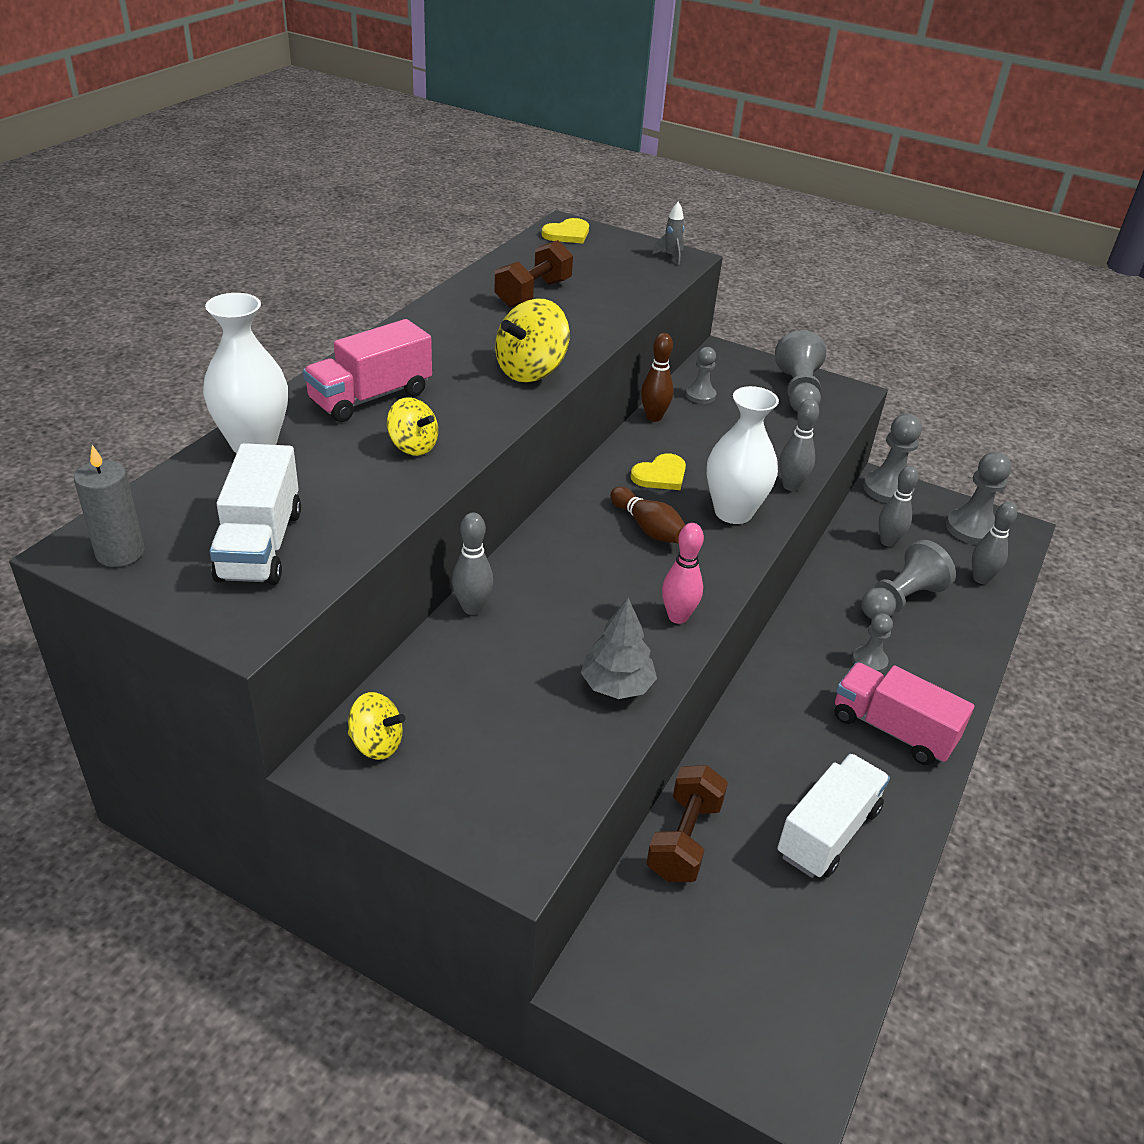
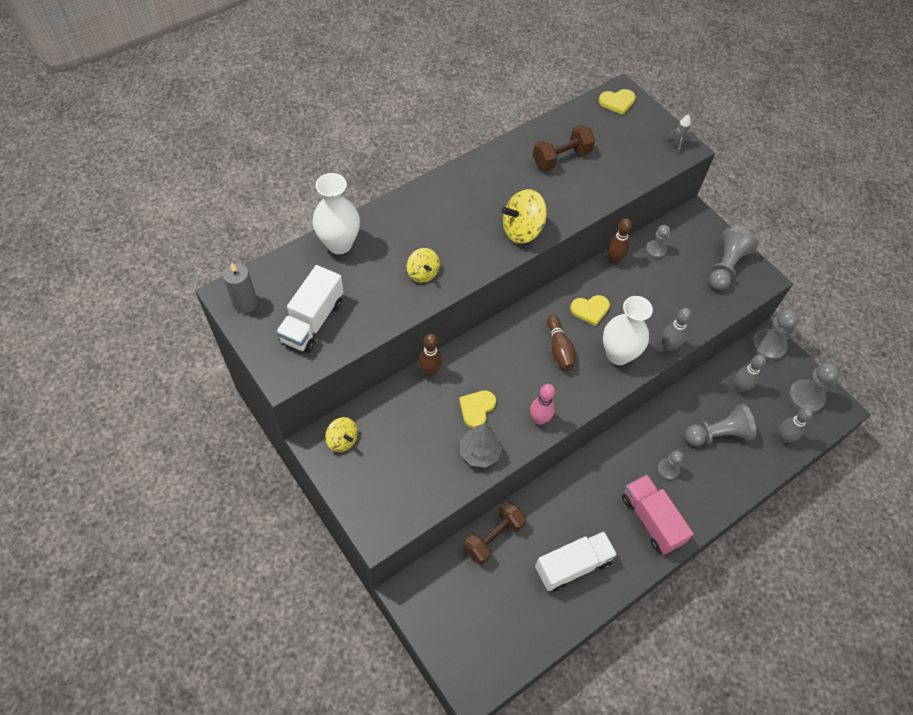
camera: 25 degrees right, 20 degrees up
pink truck [303,319,432,422] -> none
grey bowling pin [452,512,493,615] -> brown bowling pin [419,334,442,377]
none -> yellow heart [459,390,496,429]

